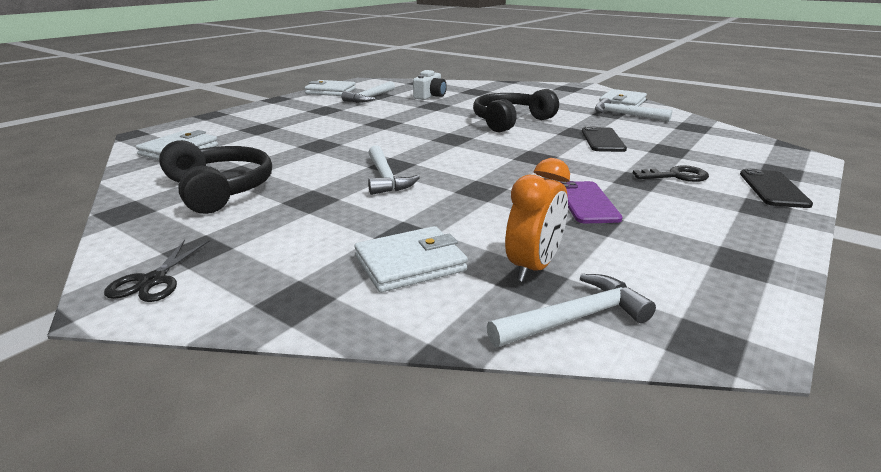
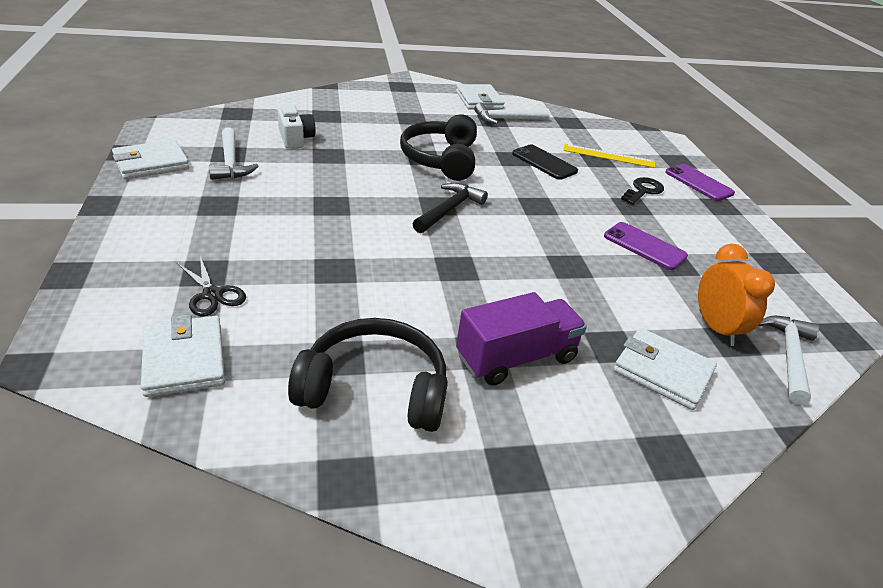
camera: 50 degrees left, 10 degrees up
black scissors [104,240,209,302] -> black scissors moved to [177,256,246,316]
white wallet [355,226,468,292] -> white wallet turned 75 degrees counterclockwise [614,328,717,410]
white hammer [368,145,420,195] -> none
black phone [740,168,813,208] -> purple phone [665,164,735,201]
none -> black hammer [412,183,488,233]
none -> purple truck [456,292,587,386]
none -> yellow ruler [564,144,655,168]

